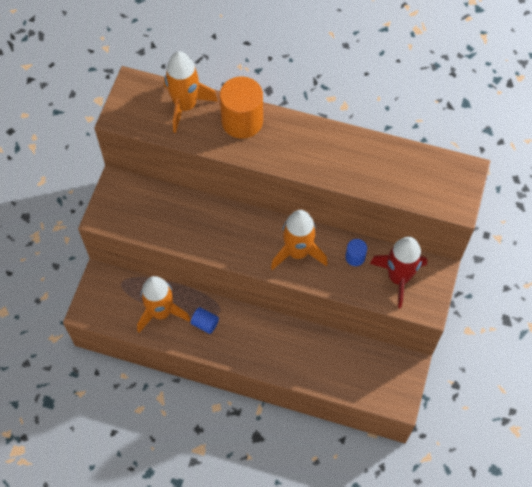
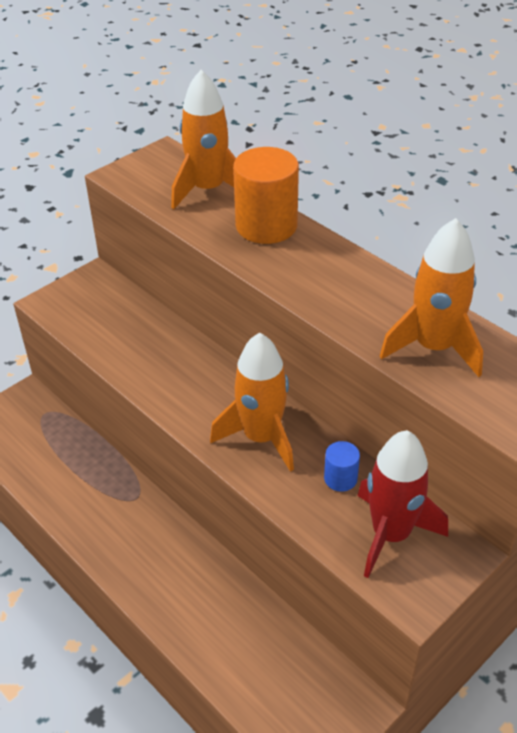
camera: 30 degrees right, 20 degrees down
orange rocket [137,276,191,333] -> orange rocket moved to [380,218,483,377]
blue cylinder [191,307,219,334] -> none

